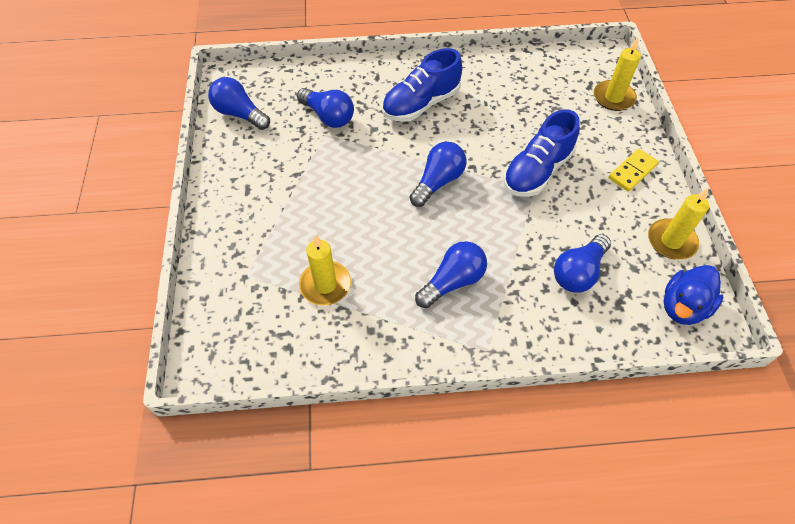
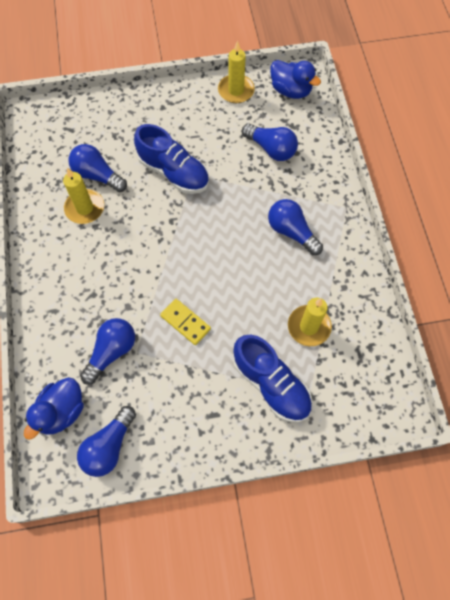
camera: 95 degrees left, 10 degrees up
blue shoe [382,48,462,122] -> blue shoe moved to [233,335,312,422]
blue light bulb [410,142,466,207] -> blue light bulb moved to [68,144,127,192]
yellow candle [594,38,641,111] -> yellow candle moved to [63,168,104,224]
yellow domino [608,149,659,192] -> yellow domino moved to [160,299,211,345]
none -> blue duck [24,377,84,440]

